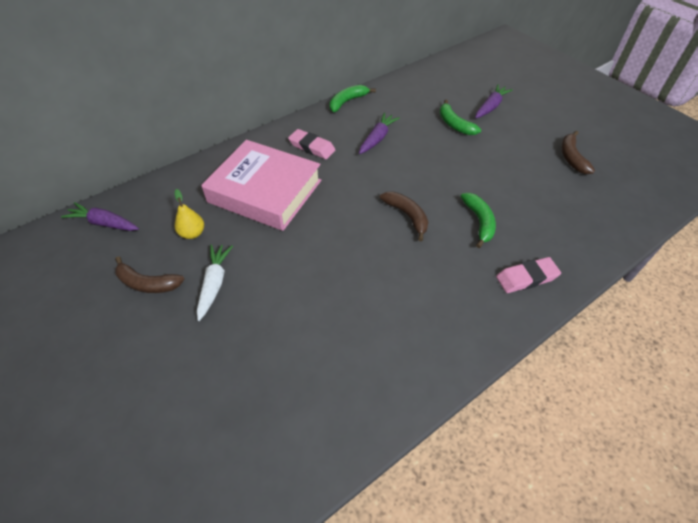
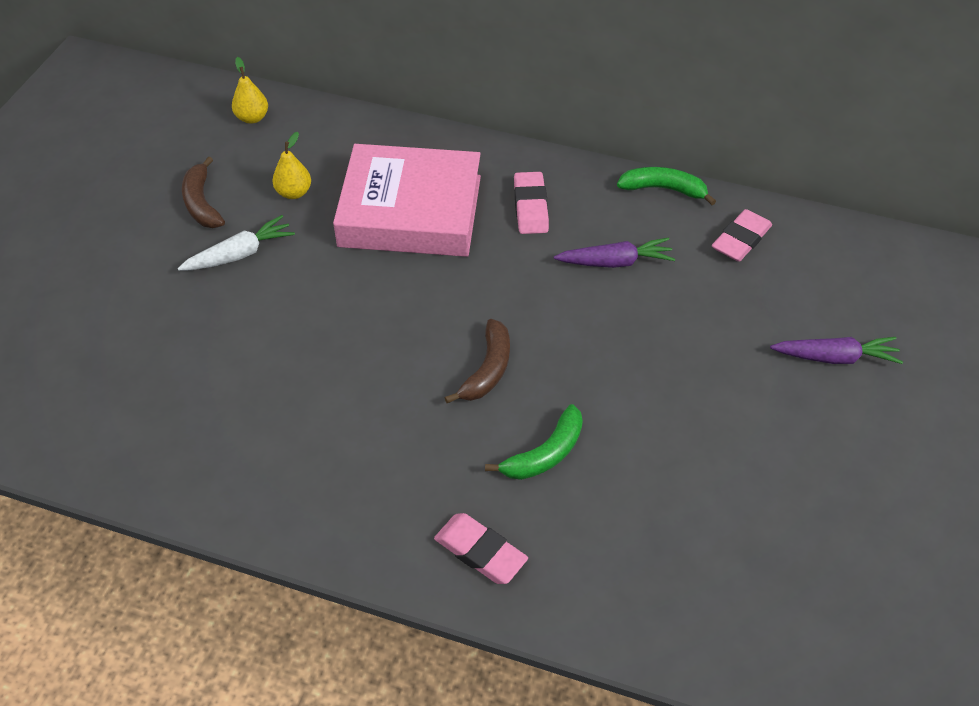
camera: 55 degrees right, 0 degrees up
purple carrot [61,202,139,231] -> yellow pear [232,57,268,124]
pink book [201,140,321,231] -> pink book turned 75 degrees counterclockwise [333,144,481,257]
green banana [440,99,481,135] -> none
brown banana [561,131,595,174] -> none
none -> pink eraser [712,209,772,262]

